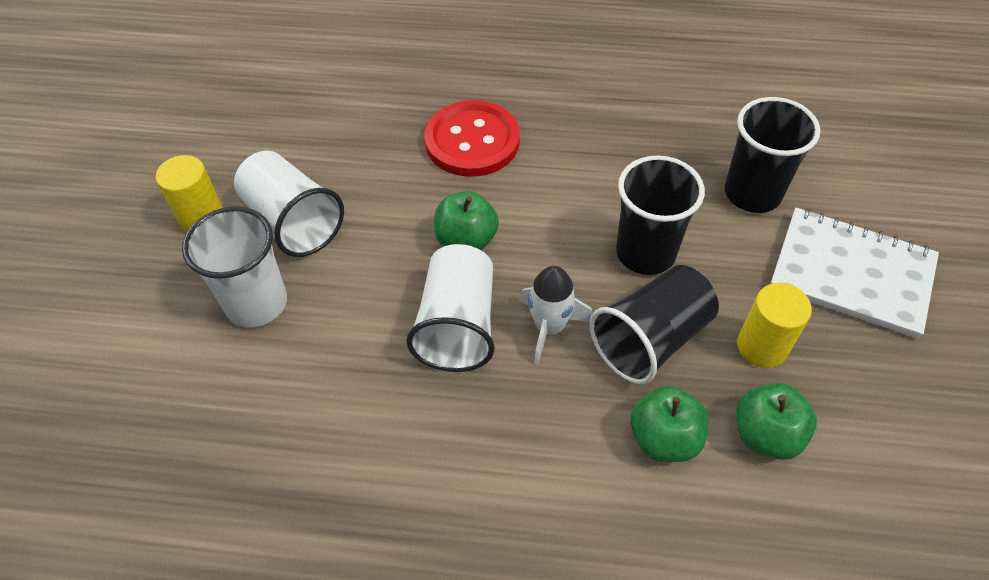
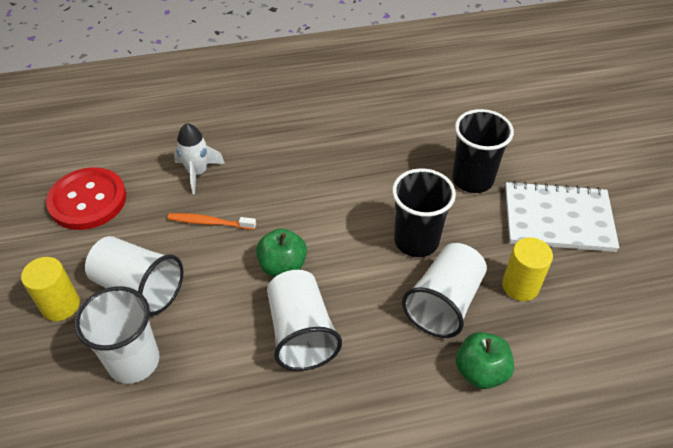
camera: 20 degrees left, 5 degrees down
red button [424,100,520,177] -> red button moved to [46,167,126,230]
white rocket [519,266,592,365] -> white rocket moved to [174,123,225,194]
black cup [590,265,719,384] -> white cup [402,243,487,338]
green apple [736,383,817,460] -> none
none -> orange toothbrush [167,213,256,230]

